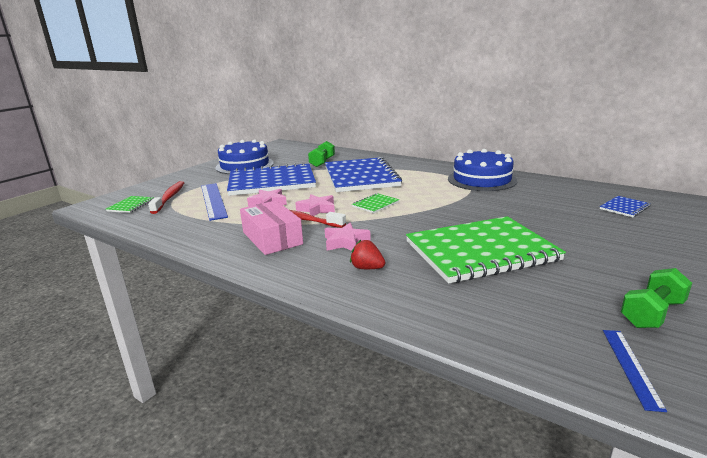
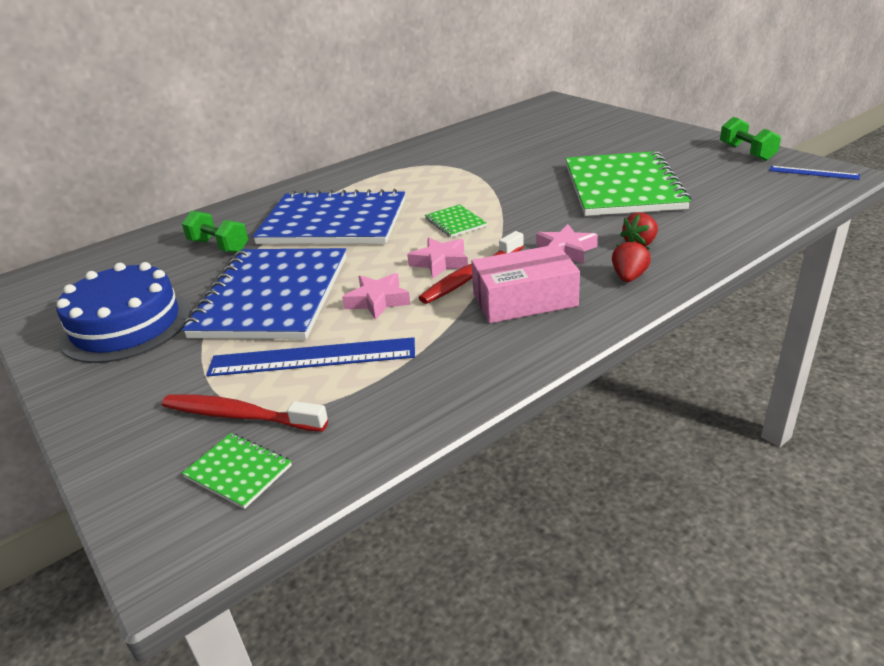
camera: 70 degrees left, 10 degrees up
blue cake [448,149,518,191] -> none
blue notebook [600,196,651,217] -> none
none -> red strawberry [612,239,651,282]

